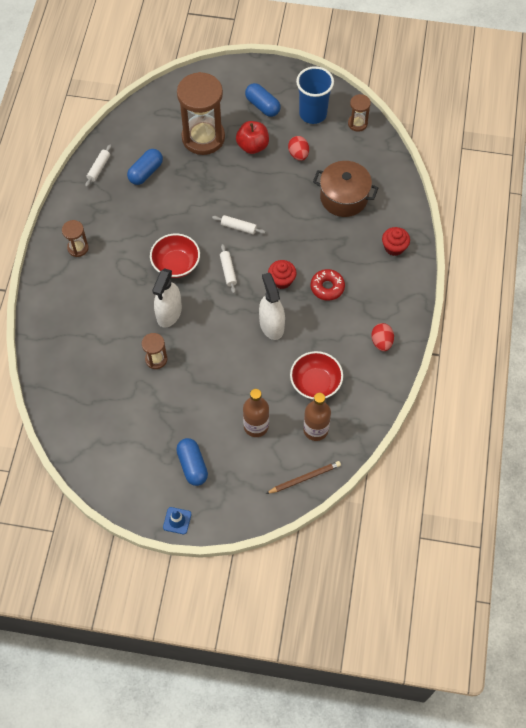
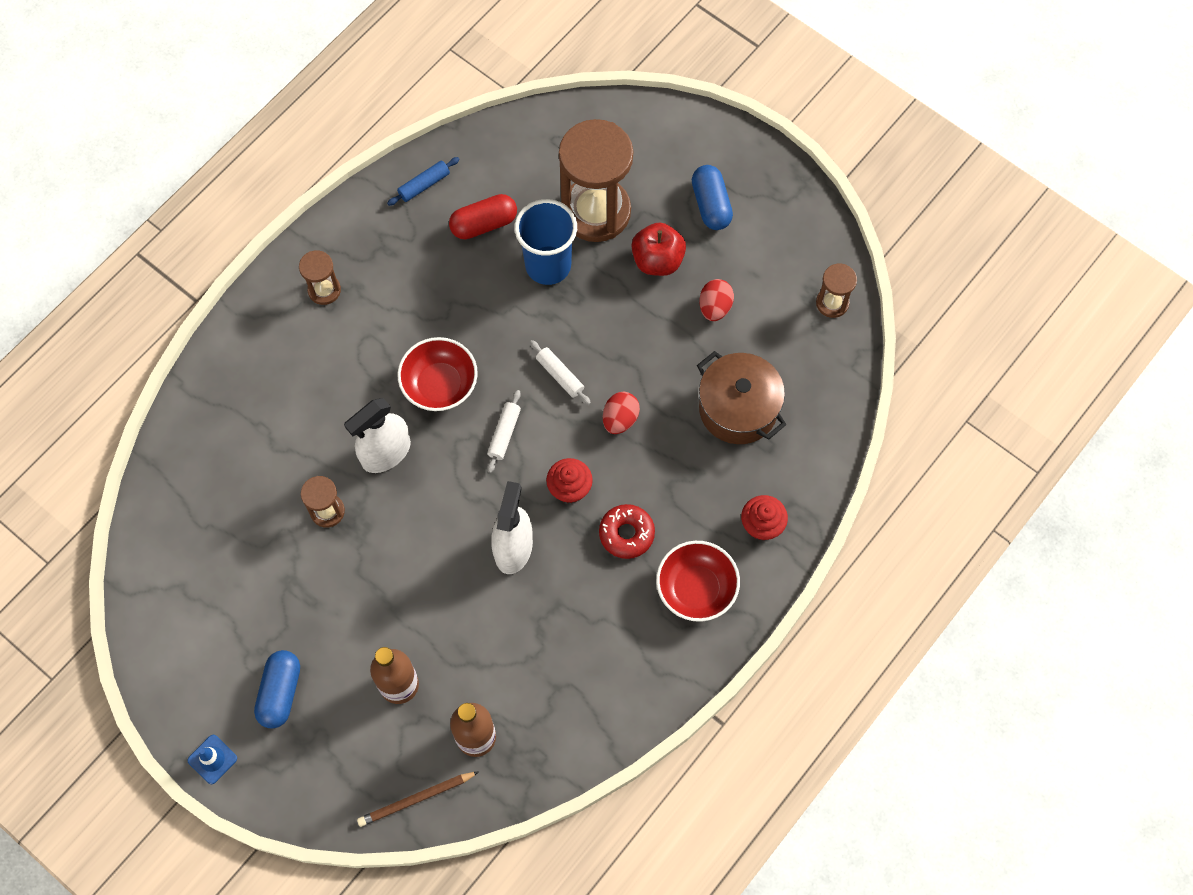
camera: 30 degrees right, 5 degrees up
white rolling pin [85,145,111,187] -> blue rolling pin [387,157,460,206]
blue capsule [127,149,163,185] -> red capsule [449,194,517,239]
brown pencil [266,461,341,494] -> brown pencil turned 150 degrees clockwise [357,771,479,827]
red bowl [290,351,343,400] -> red bowl moved to [656,541,740,622]
blue cup [296,66,334,124] -> blue cup moved to [515,199,577,285]
red egg [371,323,394,351] -> red egg moved to [603,392,640,434]

